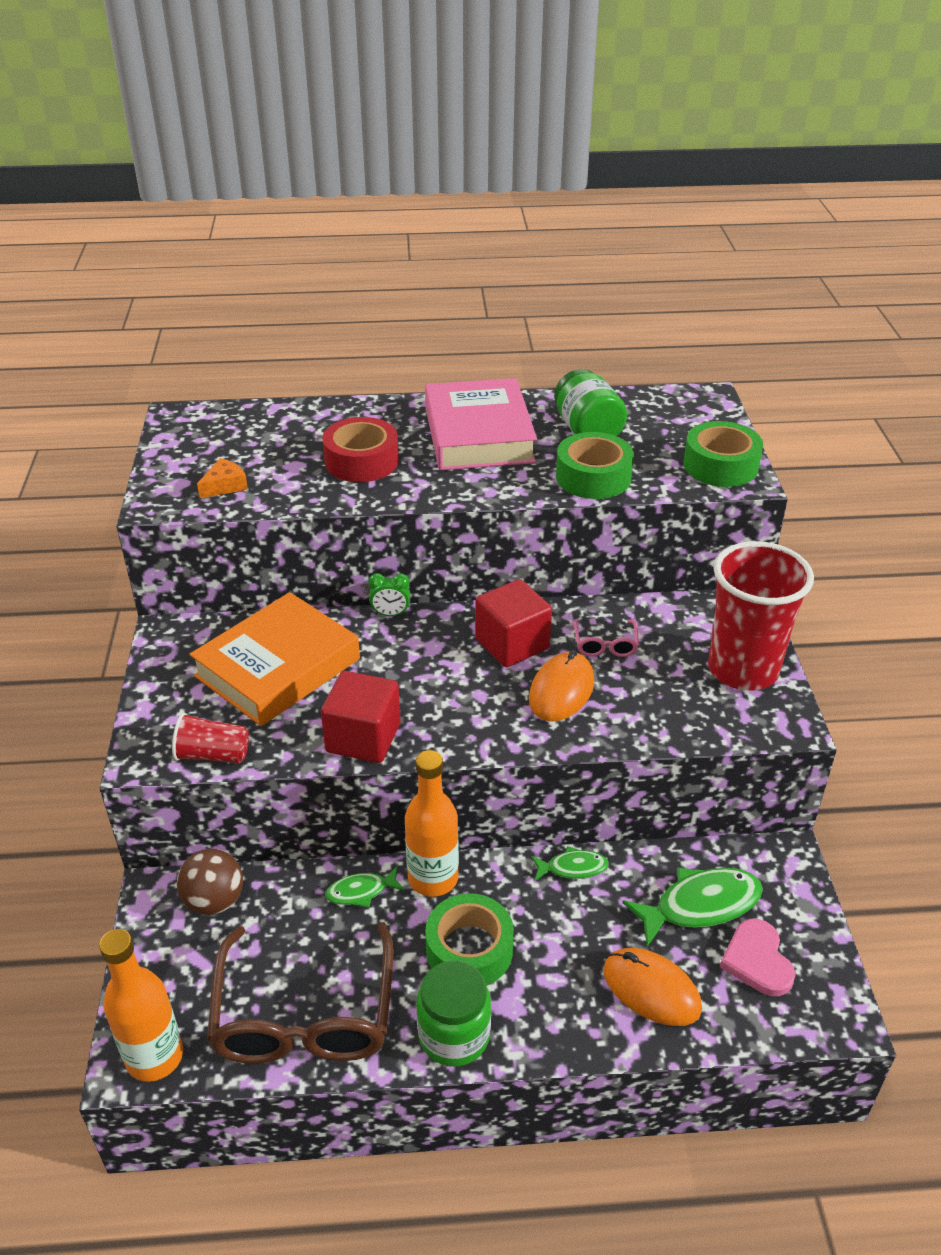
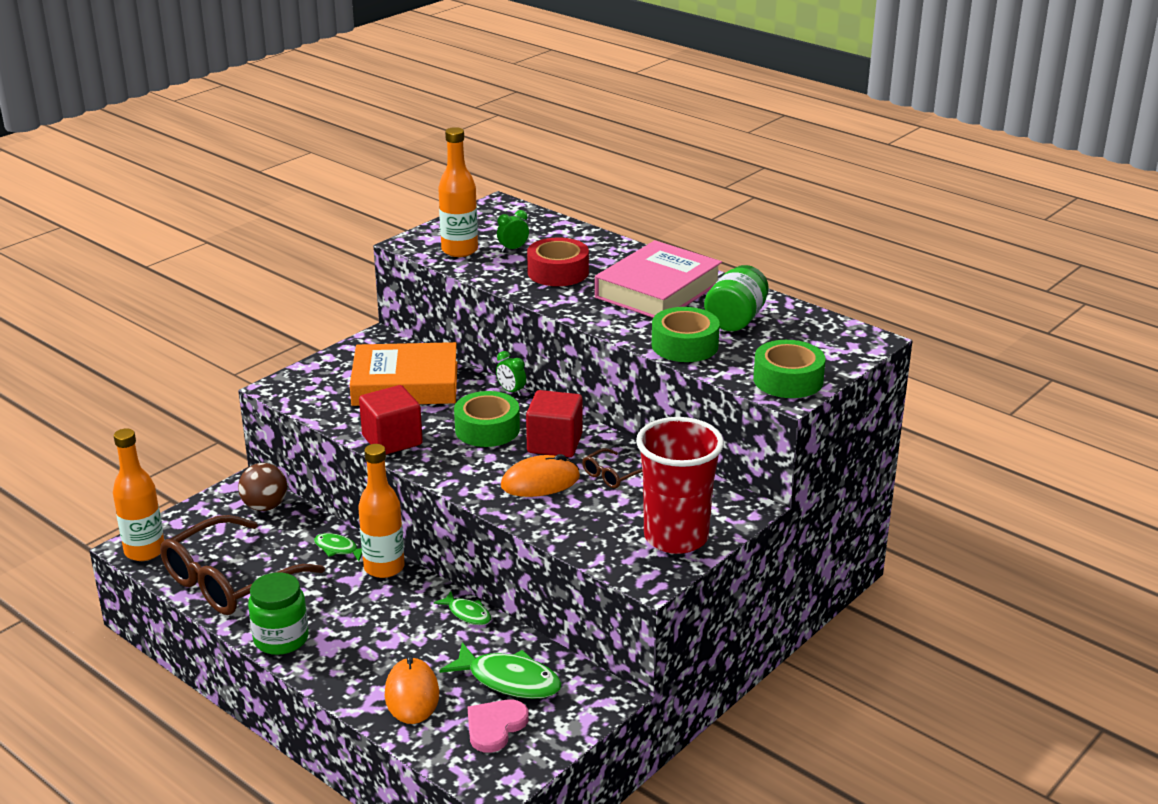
camera: 45 degrees right, 10 degrees down
red cup [172,713,249,763] -> none
orange cheese [197,458,248,498] -> orange bottle [438,127,478,257]
green tape [425,893,514,986] -> green tape moved to [454,391,520,447]
pink glasses [573,619,639,657] -> brown glasses [582,448,642,488]
none -> green clock [497,210,529,252]

